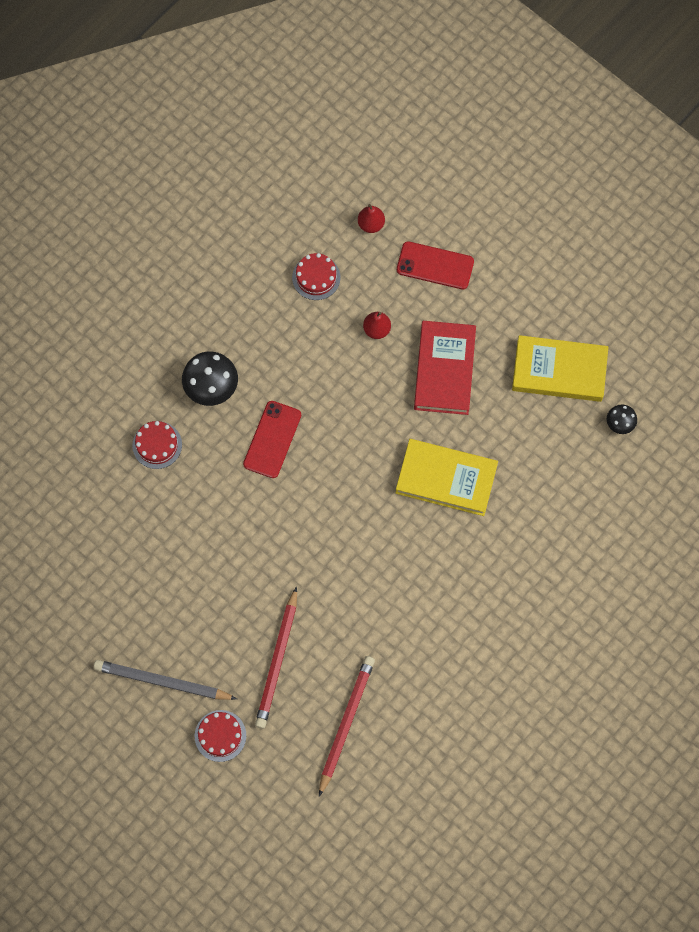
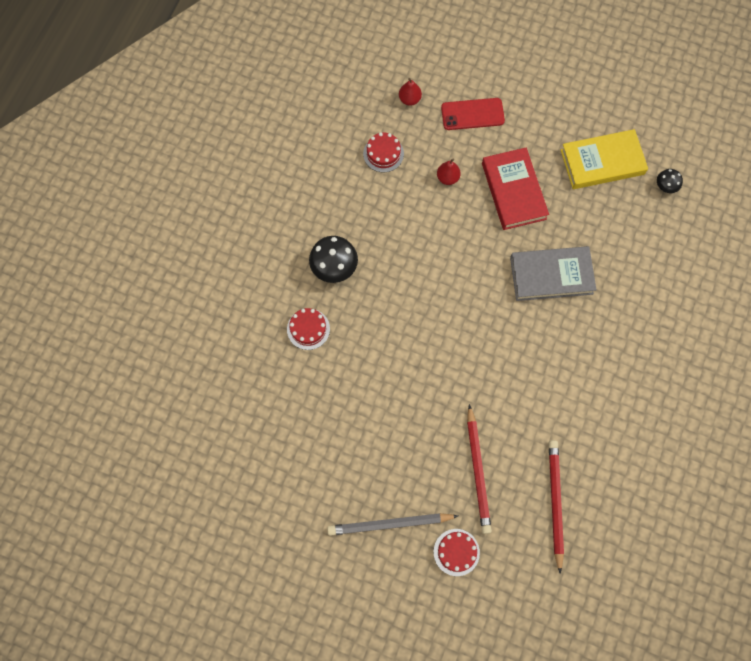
camera: 20 degrees left, 0 degrees up
red phone [243,401,301,478] -> none
yellow book [396,439,498,516] -> grey book [510,246,596,301]

